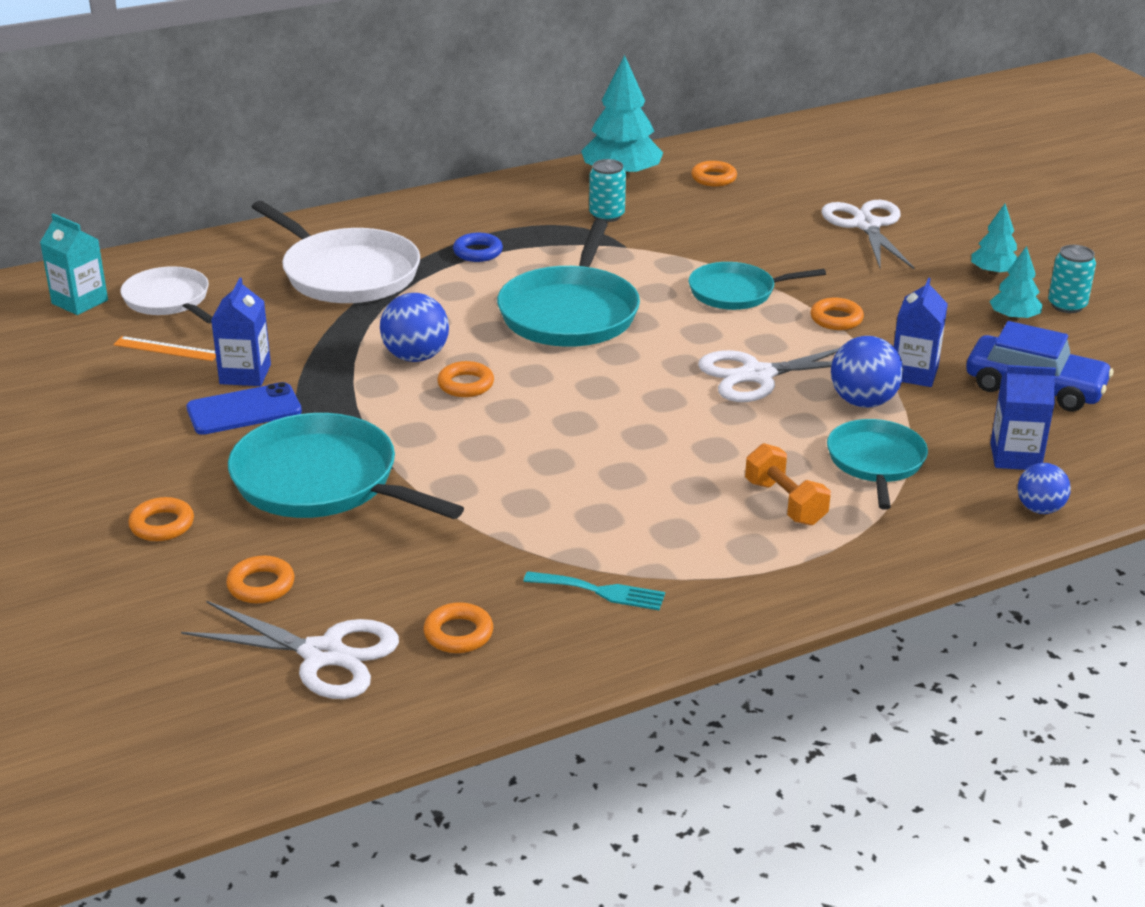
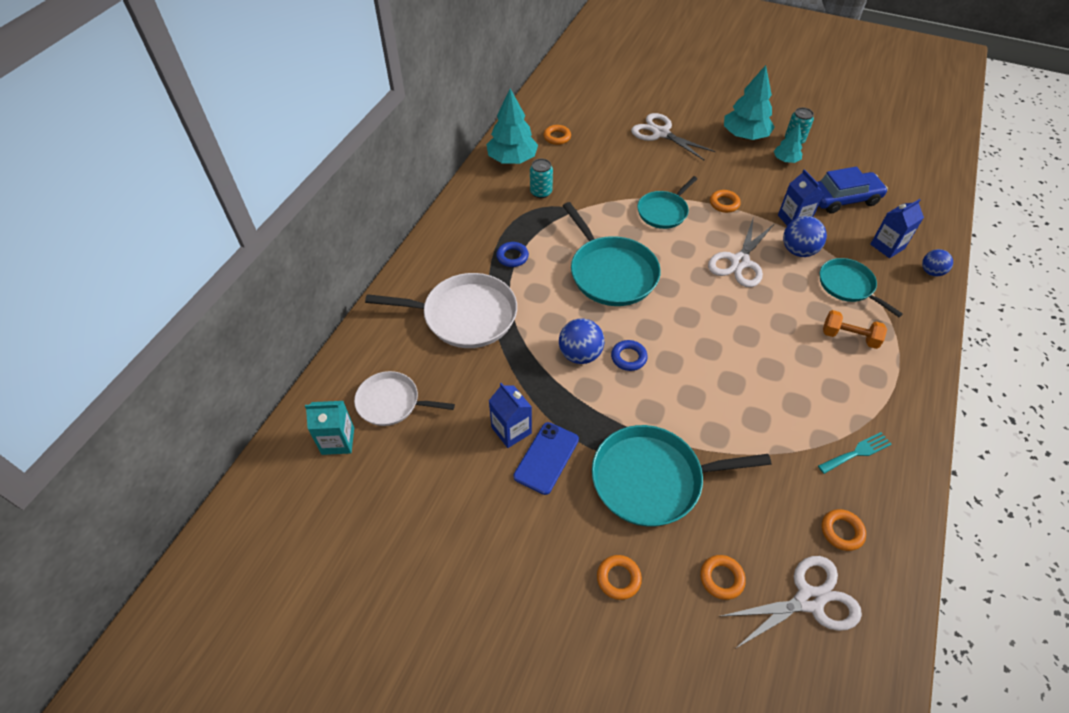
camera: 40 degrees left, 20 degrees up
orange ruler [113,336,216,361] -> none
orange ring [437,361,494,397] -> blue ring [611,340,648,371]
turquoise tree [971,204,1018,276] -> turquoise tree [724,65,775,140], size x1.82

